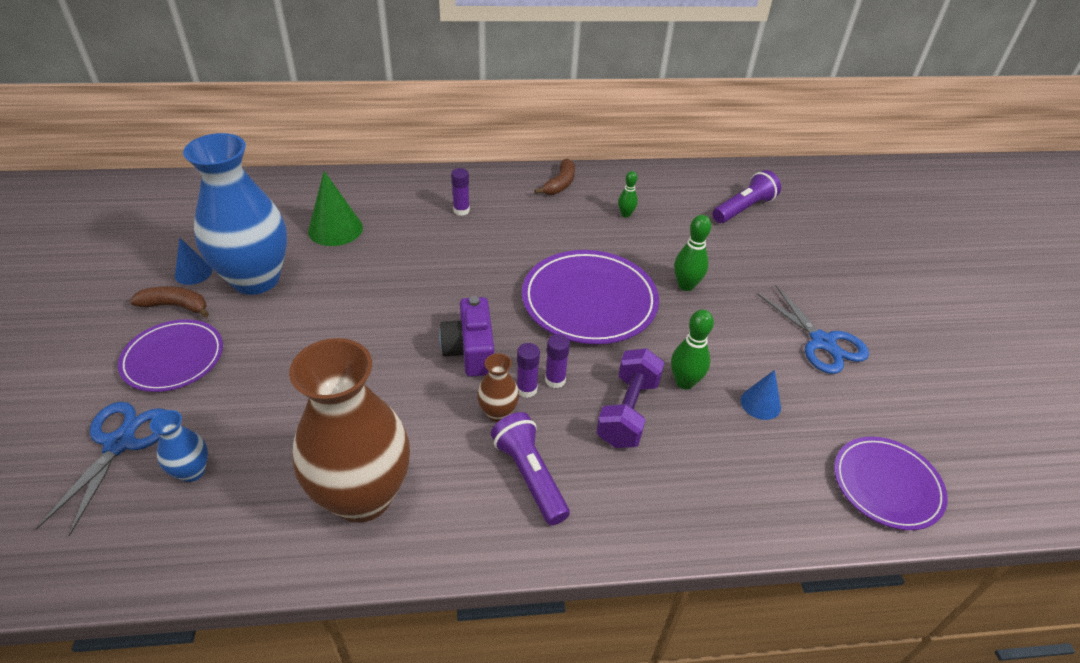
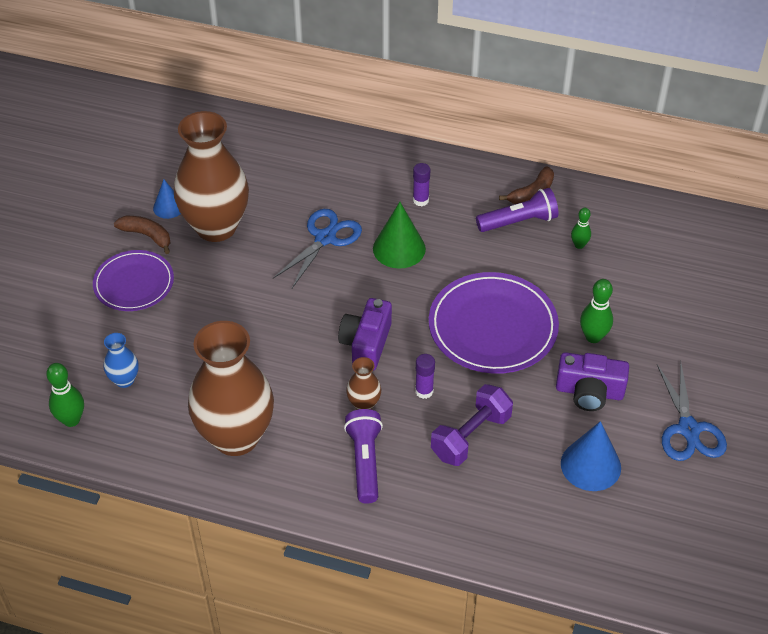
camera: 25 degrees right, 5 degrees up
blue scissors [36,402,166,536] -> blue scissors moved to [273,209,362,288]
blue vase [183,133,287,295] -> brown vase [174,111,249,242]
green cone [308,171,363,246] -> green cone moved to [373,202,426,269]
purple glue stick [517,343,540,398] -> none
green bowling pin [671,309,714,389] -> green bowling pin moved to [46,363,84,427]
purple flashlight [712,170,781,223] -> purple flashlight moved to [476,188,558,232]
blue cone [740,370,781,420] -> blue cone [561,421,621,491], size x1.64
purple plate [834,437,948,530] -> none
none -> purple camera [556,352,629,411]

